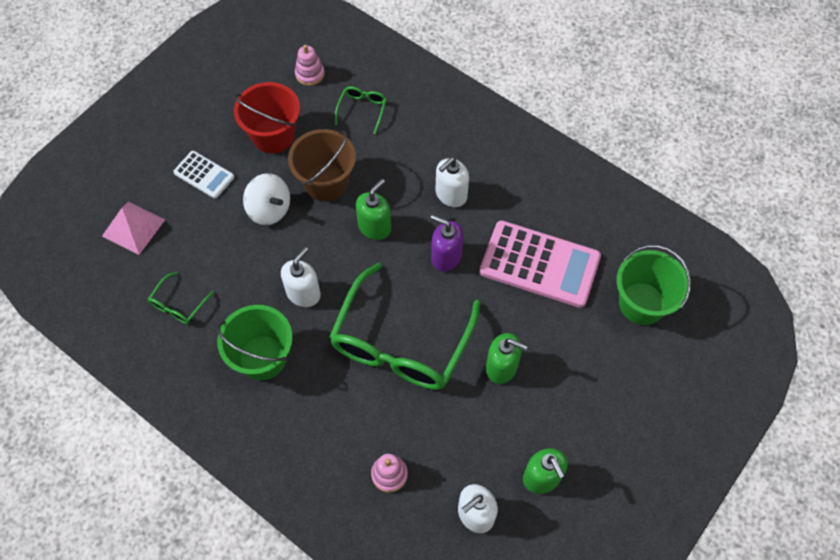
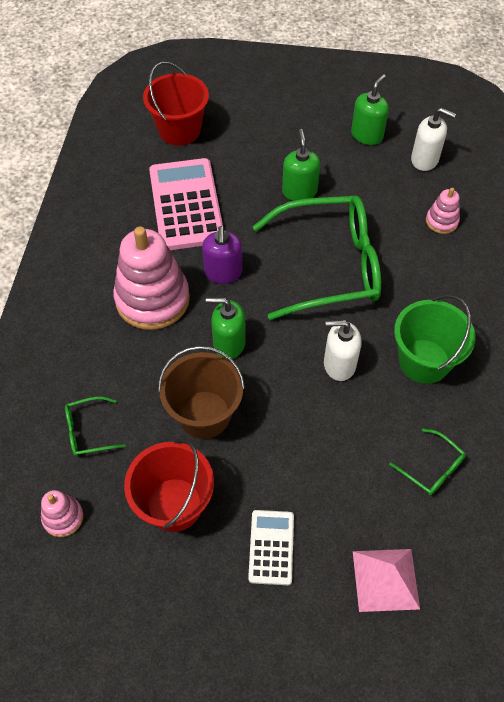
camera: 120 degrees left, 5 degrees down
green glasses [148,272,214,324] -> green glasses turned 45 degrees clockwise [389,429,466,495]
white spinning top [243,173,290,225] -> none
white soap dispenser [436,157,469,207] -> pink stacking toy [113,226,190,330]
green bucket [616,245,691,325] -> red bucket [143,61,209,146]

